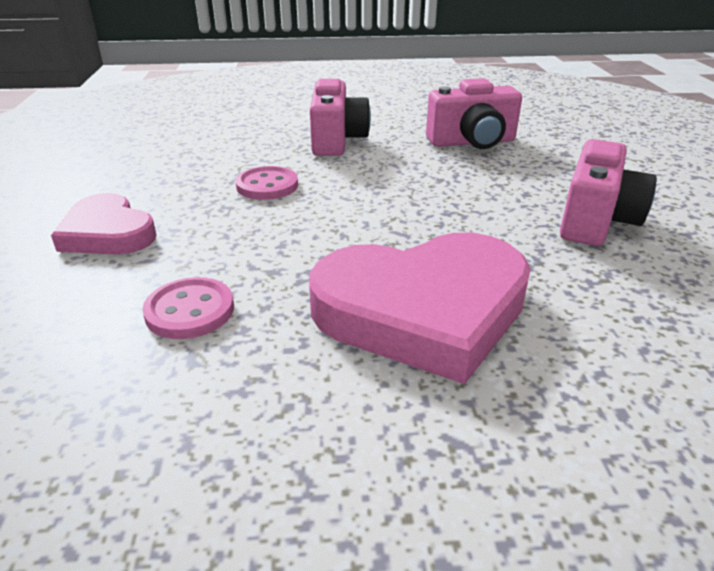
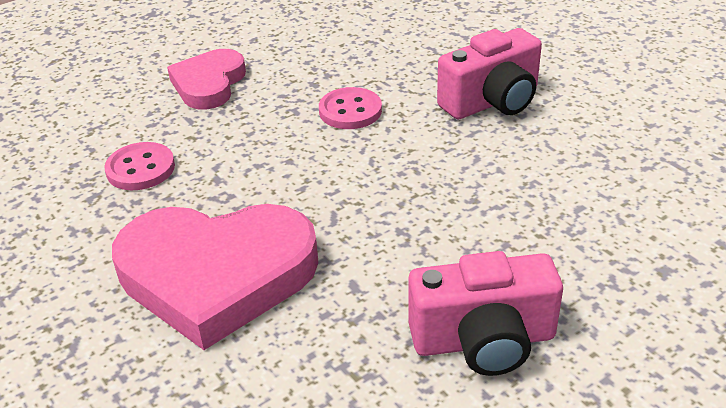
camera: 60 degrees right, 5 degrees up
pink heart [309,233,531,384] -> pink heart turned 45 degrees counterclockwise [112,204,319,350]
pink camera [426,78,522,149] -> none

